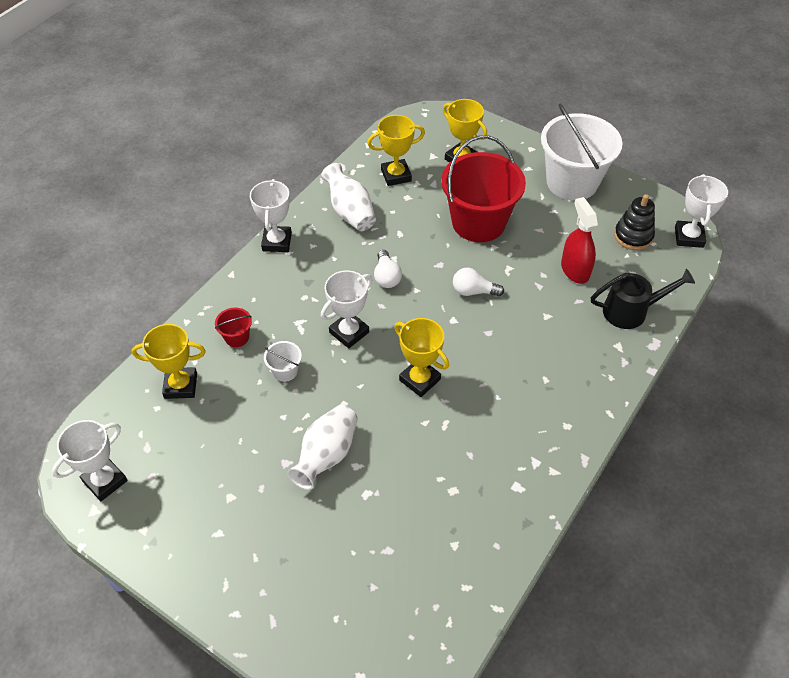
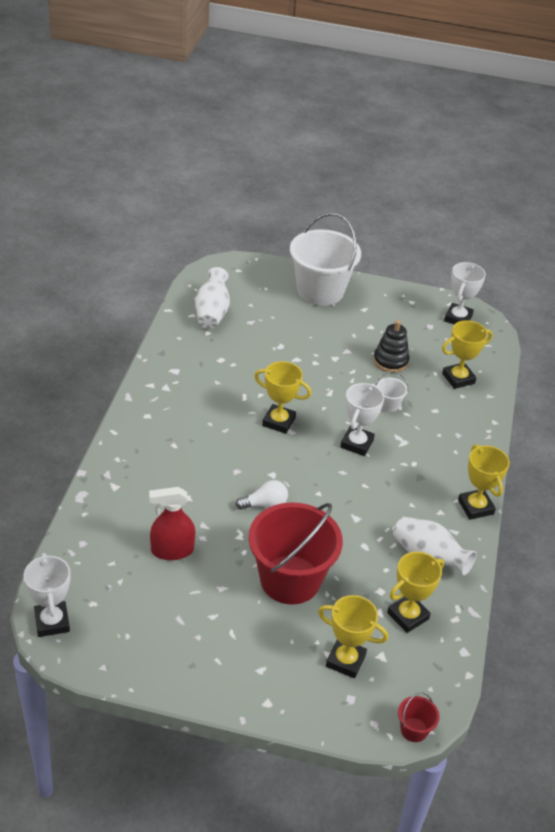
camera: 155 degrees right, 10 degrees down
red bucket [215,308,252,347] -> red bucket moved to [398,692,440,742]
white trophy [250,179,292,252] -> yellow trophy [458,444,510,520]
white vase [287,405,358,490] -> white vase moved to [195,267,230,329]
white light bulb [374,250,402,288] -> none
white bucket [541,104,622,200] -> white bucket moved to [290,213,361,306]
red spray bottle [561,197,599,284] -> red spray bottle turned 120 degrees clockwise [149,487,195,560]
black watering can [591,269,695,329] -> none
black stacking toy [614,194,655,250] -> black stacking toy moved to [373,320,410,372]

